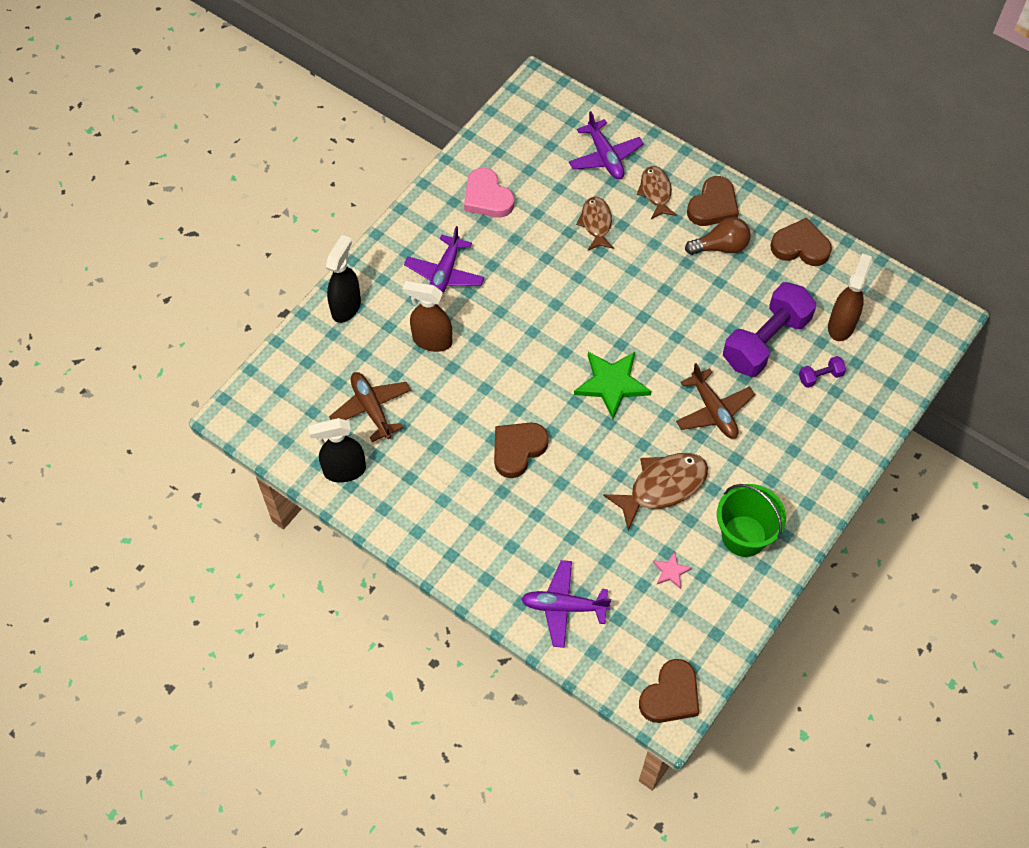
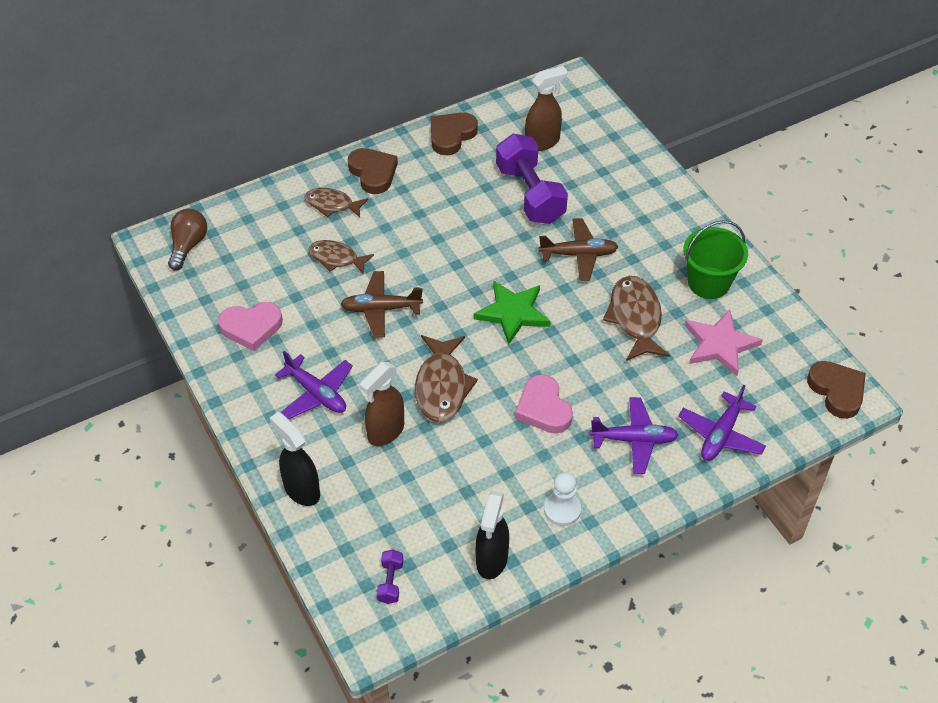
camera: 65 degrees left, 10 degrees down
brown plane [329,372,411,442] -> brown plane moved to [341,271,423,338]
brown heart [494,423,549,478] -> pink heart [515,374,573,434]
purple plane [569,111,644,179] -> purple plane moved to [590,397,679,474]
pink star [653,551,692,589] -> pink star [685,309,763,376], size x2.09
brown light bulb [685,217,751,255] -> brown light bulb moved to [168,209,207,270]
purple dumbbell [799,356,846,388] -> purple dumbbell moved to [377,549,403,604]
brown spray bottle [828,253,872,341] -> brown spray bottle turned 105 degrees clockwise [525,66,567,151]
none -> brown fish [415,335,478,422]
none -> white pawn [544,472,581,526]

